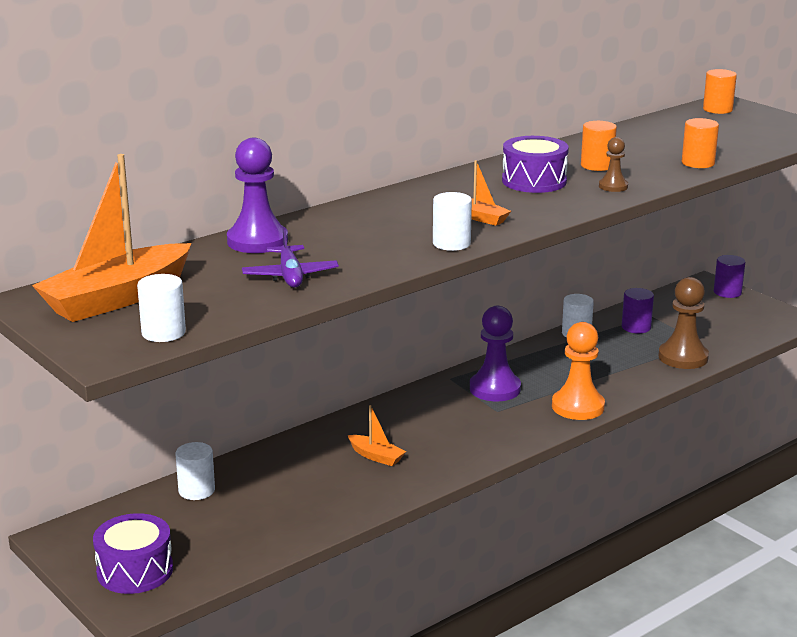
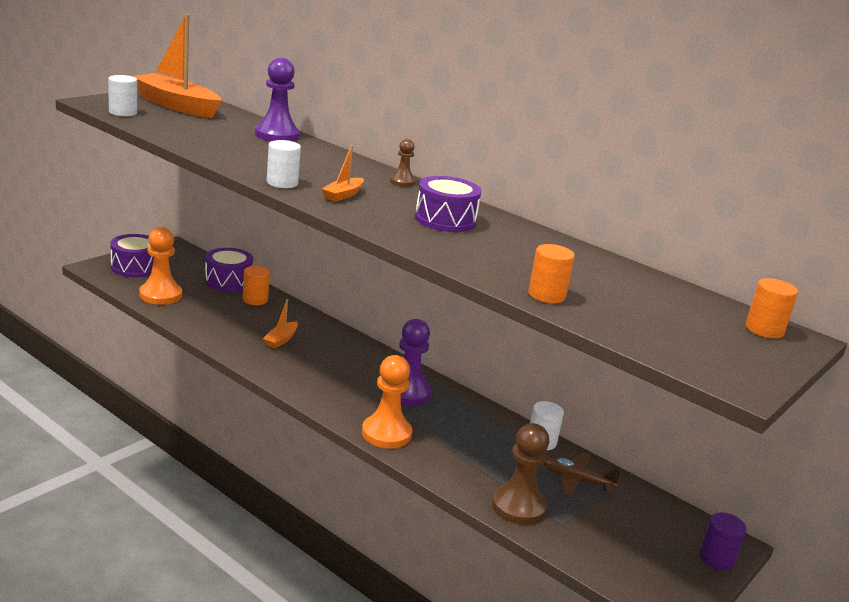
camera: 75 degrees right, 0 degrees up
white cylinder [176,442,215,500] -> purple drum [205,248,253,292]
purple plane [242,227,339,288] -> none
orange cylinder [581,121,617,171] -> orange cylinder moved to [243,266,270,305]
brown pawn [599,137,628,192] -> brown pawn moved to [390,139,416,187]
purple cylinder [622,288,654,333] -> brown plane [544,452,621,496]
none -> orange pawn [139,227,182,305]

